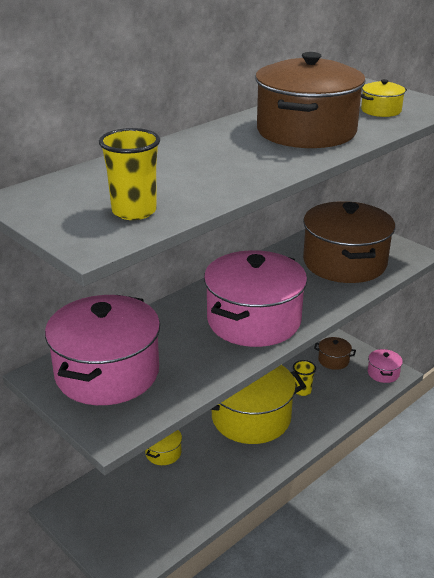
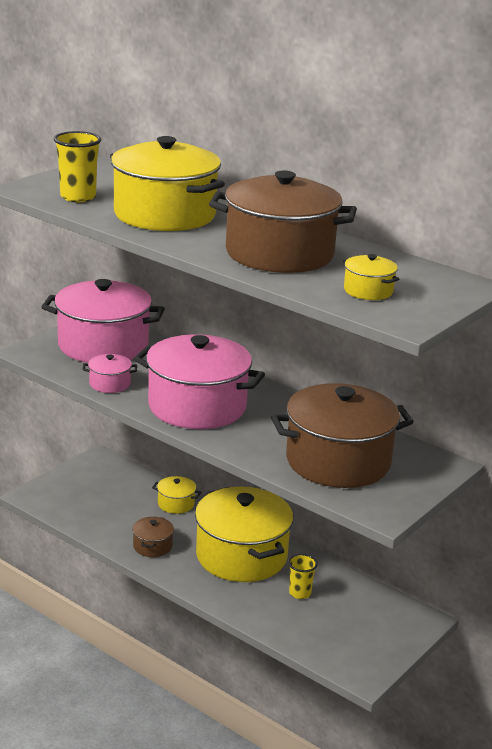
camera: 80 degrees right, 5 degrees down
brown pot [314,337,356,370] -> brown pot moved to [132,516,174,557]
pink pot [368,349,403,383] -> pink pot moved to [82,354,137,393]
none -> yellow pot [110,136,225,231]

